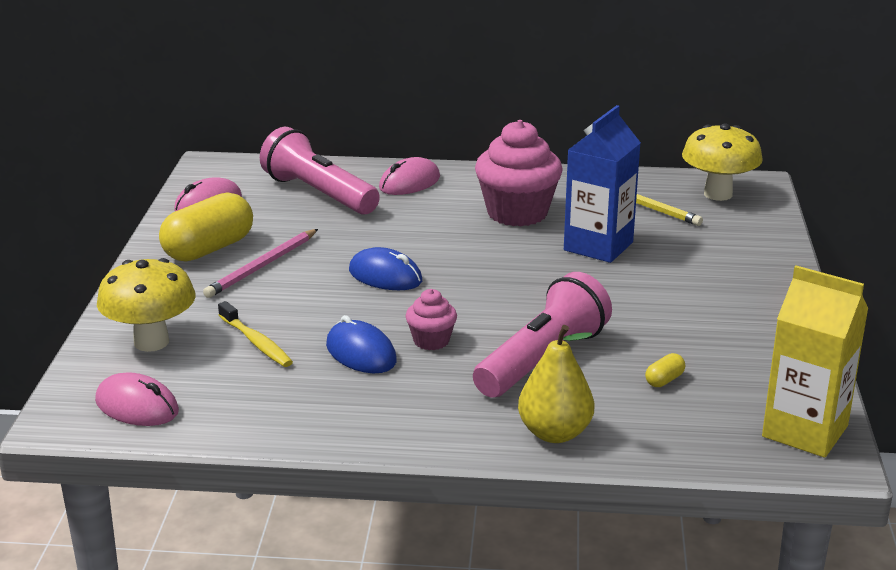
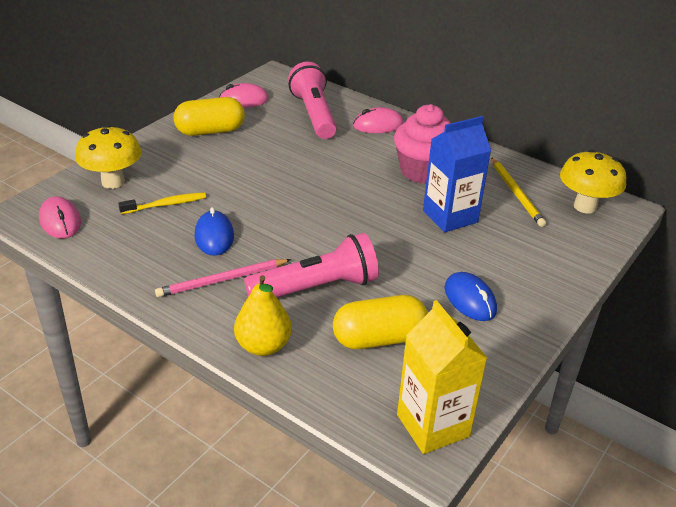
camera: 30 degrees right, 10 degrees up
pink pencil [203,229,318,298] -> pink pencil moved to [155,259,291,297]
yellow toothbrush [218,301,293,367] -> yellow toothbrush turned 105 degrees counterclockwise [118,192,206,214]
blue mouse [349,247,422,290] -> blue mouse moved to [444,272,497,321]
pink cupcake [405,289,457,350] -> none
yellow capsule [645,353,685,387] -> yellow capsule [333,295,428,349], size x2.47

